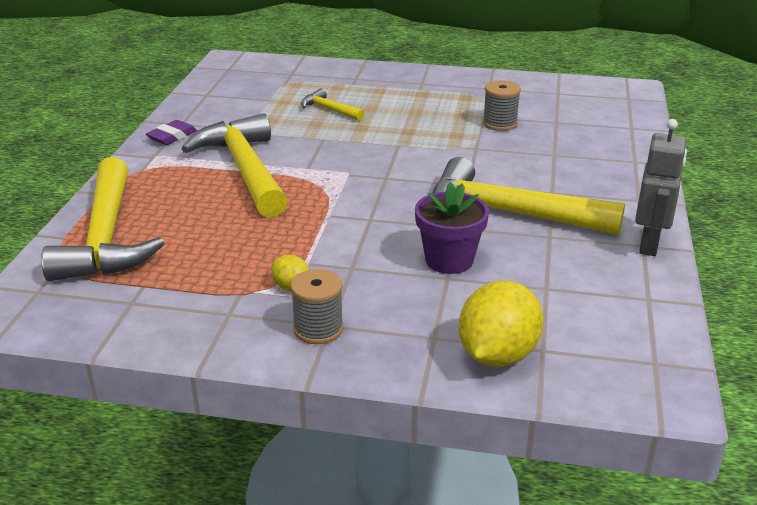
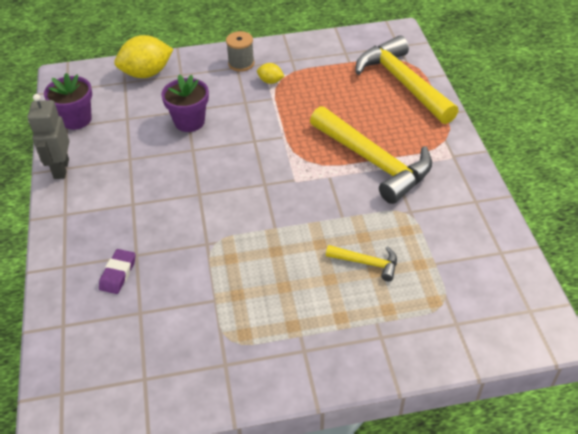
camera: 160 degrees right, 15 degrees up
purple eraser [146,120,197,145] -> purple eraser moved to [99,249,136,294]
yellow hammer [432,157,625,235] -> none
yellow lemon [459,280,543,367] -> yellow lemon turned 60 degrees clockwise [115,35,173,78]
grey spool [483,80,521,131] -> none
none -> purple flower pot [44,73,92,130]

